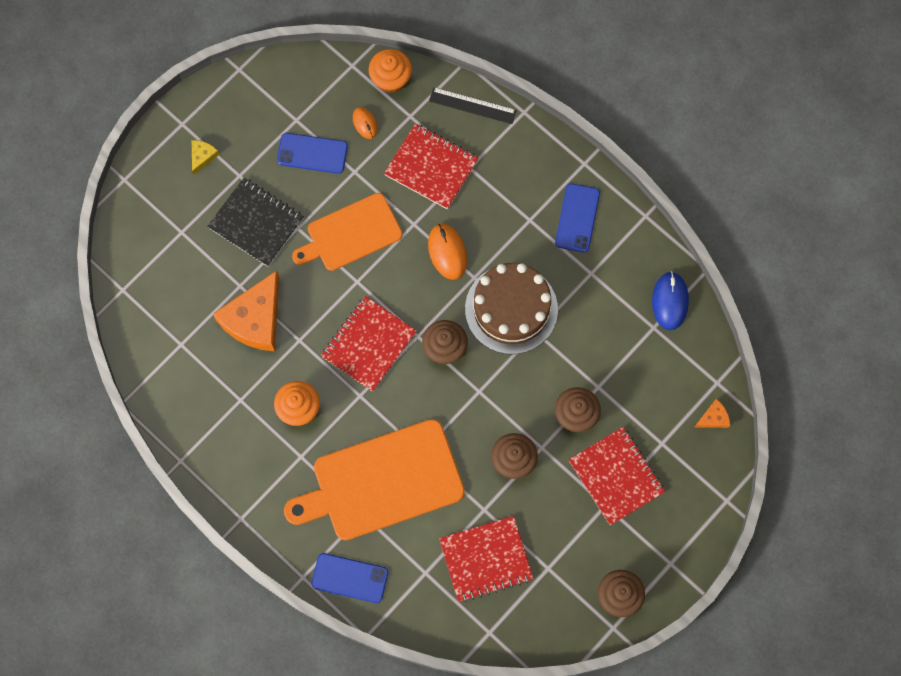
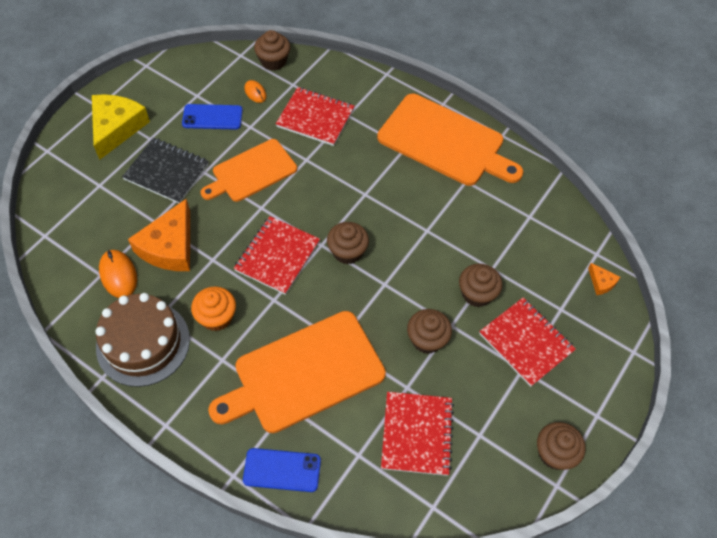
camera: 10 degrees left, 15 degrees down
yellow cheese [192,140,219,175] -> yellow cheese [92,94,150,160], size x2.26
orange cupcake [368,49,412,93] -> brown cupcake [254,30,290,71]
orange mouse [428,224,467,280] -> orange mouse moved to [99,250,137,298]
black ruler [429,87,517,124] -> none
red notebook [439,516,534,602] -> red notebook turned 60 degrees counterclockwise [381,392,454,476]
brown cake [465,263,558,354] -> brown cake moved to [95,293,190,387]
blue phone [555,183,600,253] -> orange cutting board [377,94,523,186]
blue mouse [652,271,689,330] -> none
orange cheese [695,399,730,428] -> orange cheese turned 90 degrees clockwise [588,263,620,295]

